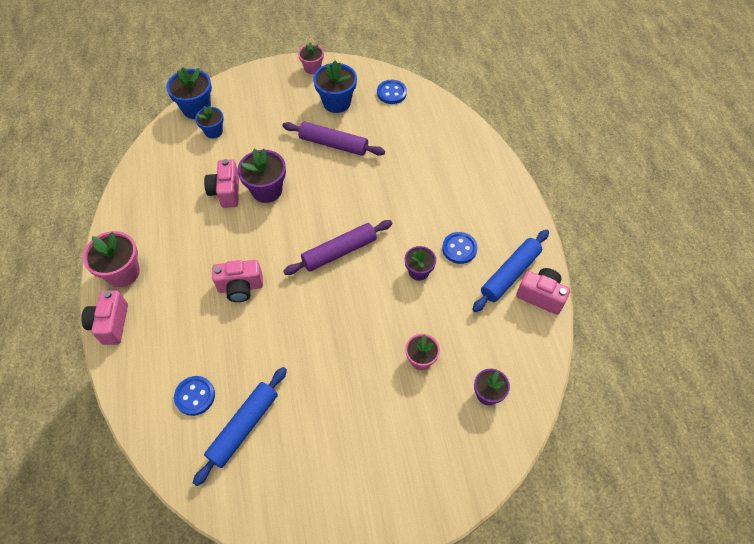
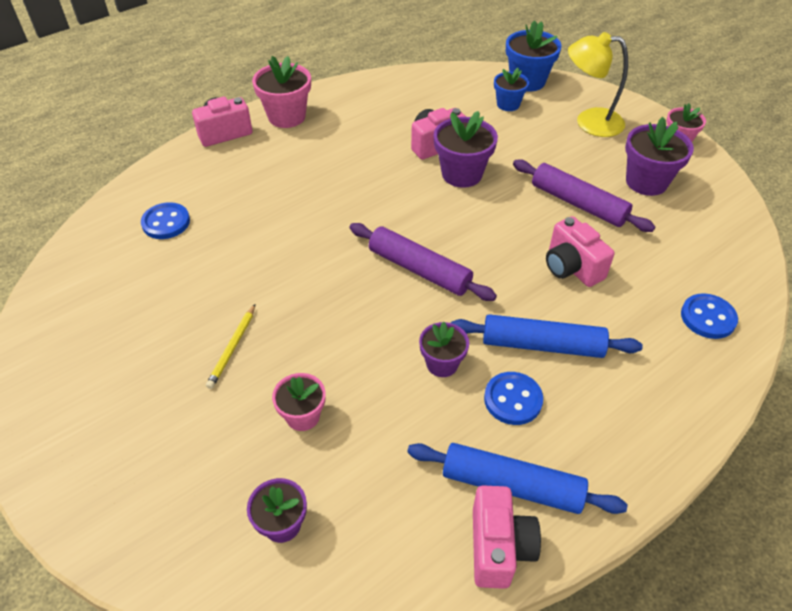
camera: 65 degrees right, 10 degrees down
blue rolling pin [193,367,287,486] -> blue rolling pin moved to [451,314,643,358]
pink camera [212,260,263,302] -> pink camera moved to [546,216,615,287]
purple rolling pin [282,122,385,156] -> purple rolling pin turned 45 degrees counterclockwise [513,159,655,232]
blue flower pot [313,61,357,113] -> purple flower pot [625,117,694,196]
blue button [377,80,407,104] -> blue button moved to [681,293,738,339]
none -> yellow pencil [206,304,255,389]
none -> yellow lamp [568,32,628,137]

